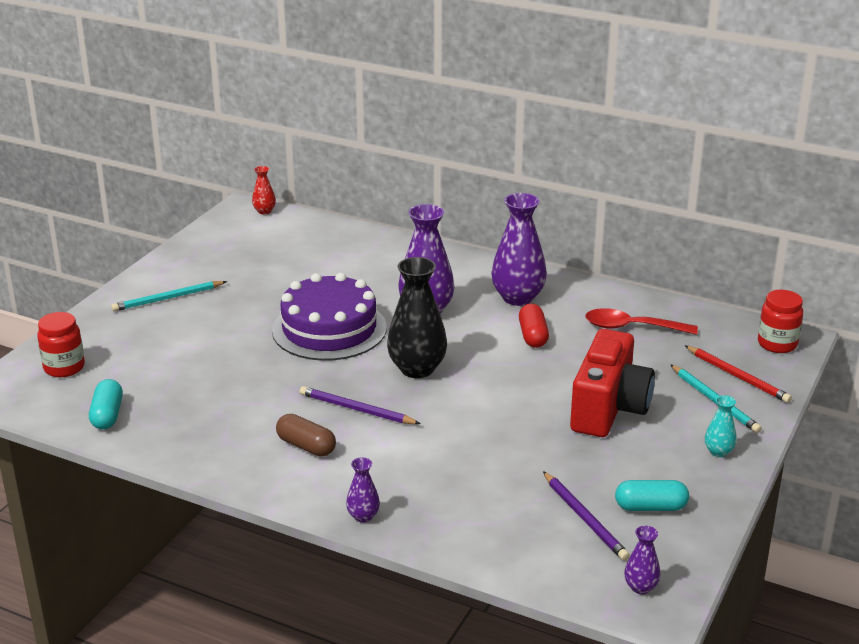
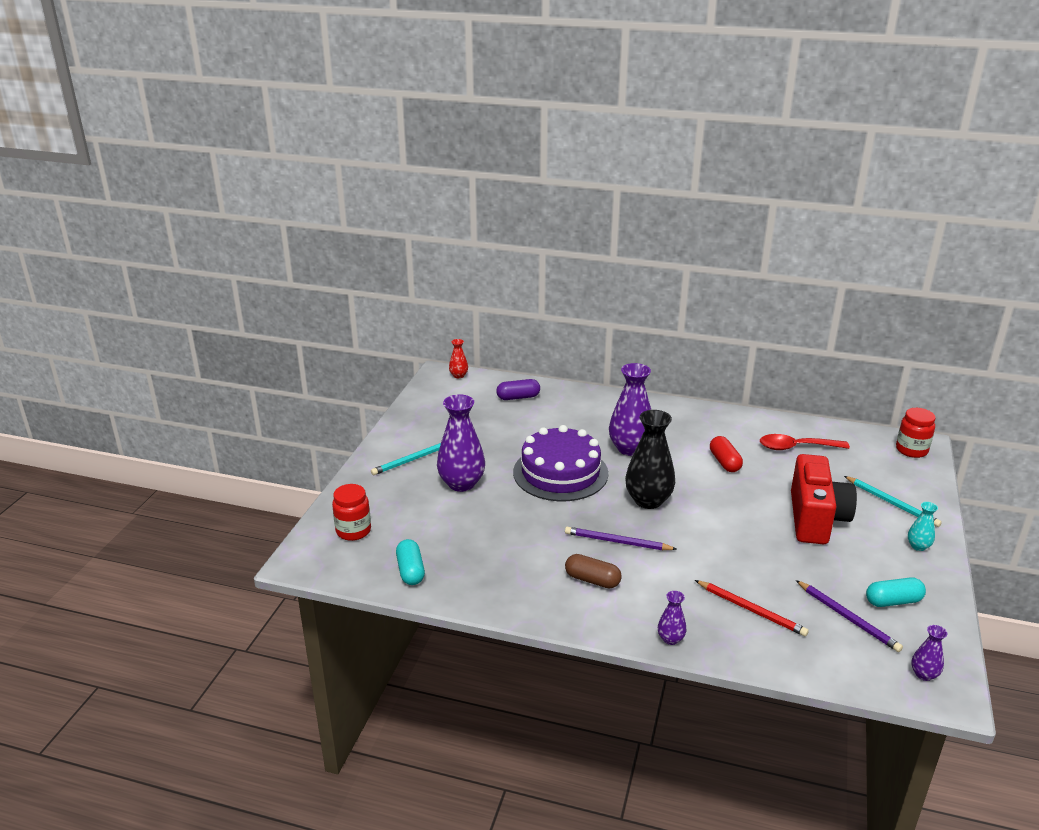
camera: 10 degrees left, 0 degrees up
purple vase [491,193,547,306] -> purple vase moved to [437,394,485,492]
red pencil [685,346,792,403] -> red pencil moved to [695,580,809,636]
none -> purple capsule [496,379,540,400]

